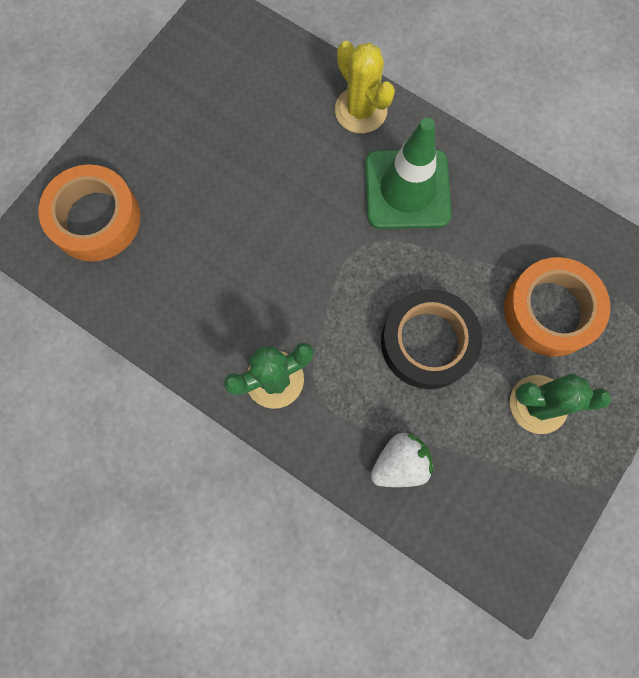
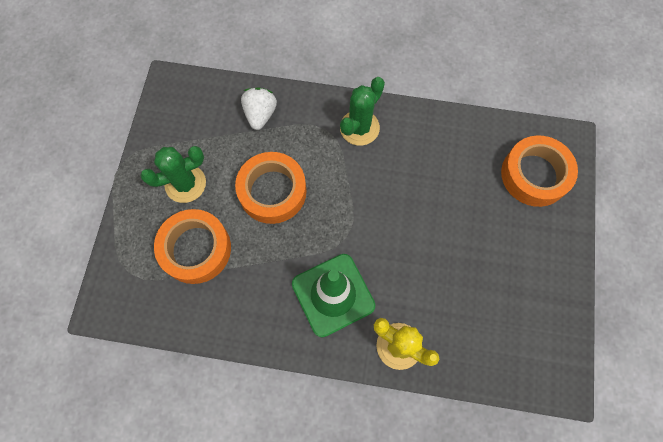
camera: 155 degrees right, 5 degrees down
white strawberry [371,433,433,487] -> white strawberry turned 150 degrees clockwise [241,87,277,130]
black tape [381,289,482,389] -> orange tape [235,152,307,224]

